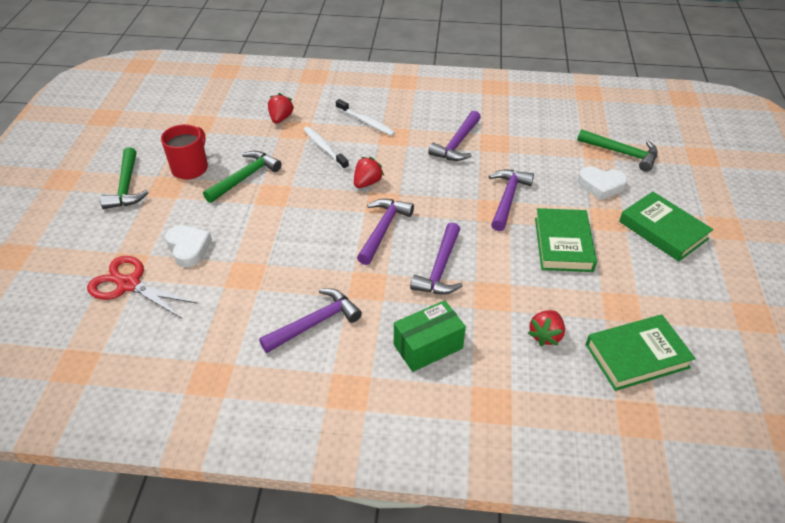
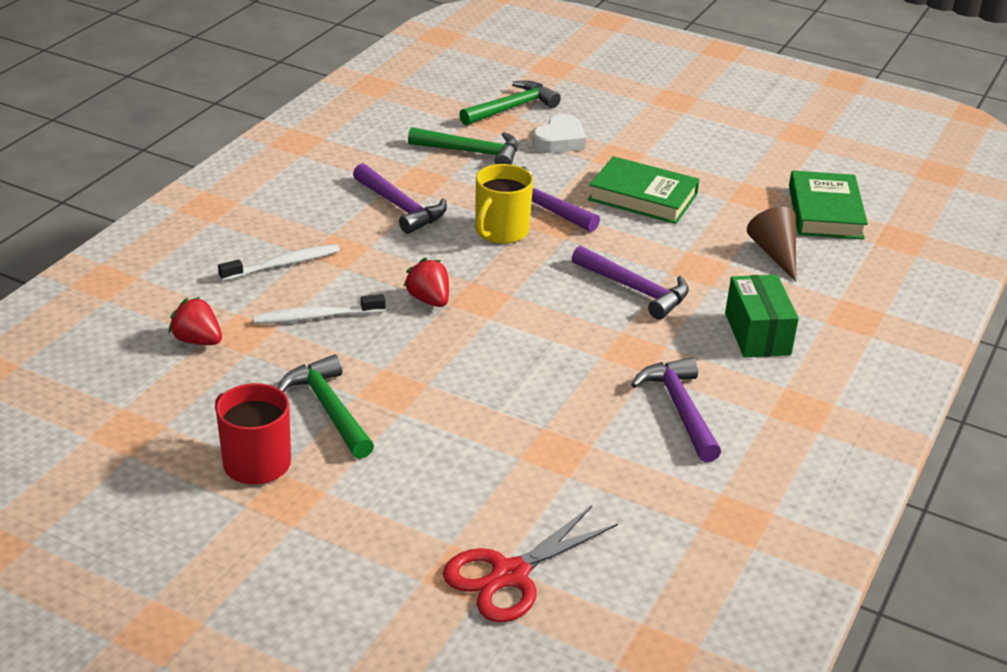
camera: 70 degrees left, 10 degrees down
green hammer [100,147,149,209] -> green hammer moved to [408,127,518,165]
white heart [165,225,212,267] -> none
purple hammer [357,199,414,265] -> none
red strawberry [528,310,565,346] -> brown cone [747,207,796,282]
green book [619,192,713,262] -> none
none -> yellow mug [475,164,533,244]

